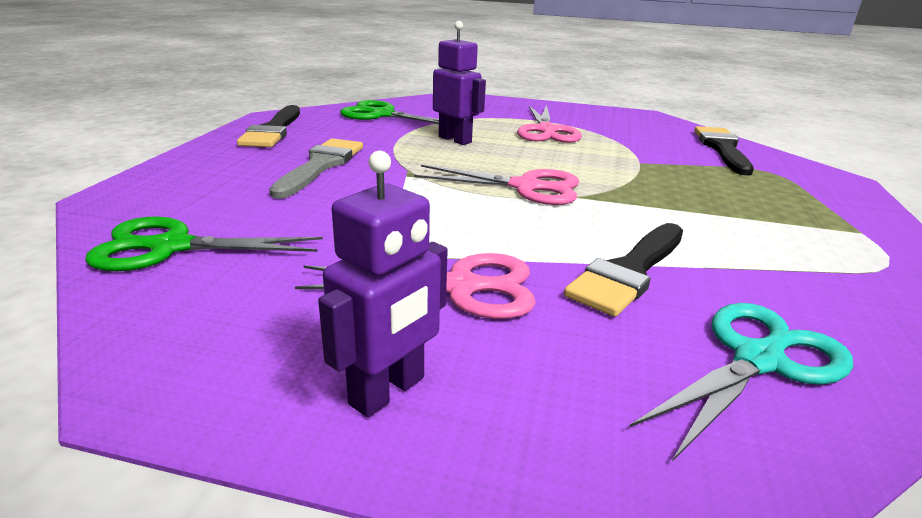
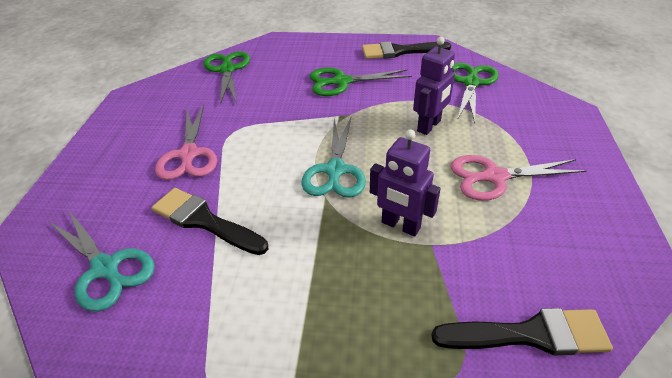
camera: 85 degrees right, 15 degrees up
grey brush [269,138,363,199] -> green scissors [310,68,412,96]
purple robot [318,151,448,418] -> purple robot moved to [370,129,441,237]
pink scissors [414,165,579,205] -> turquoise scissors [301,118,366,198]

